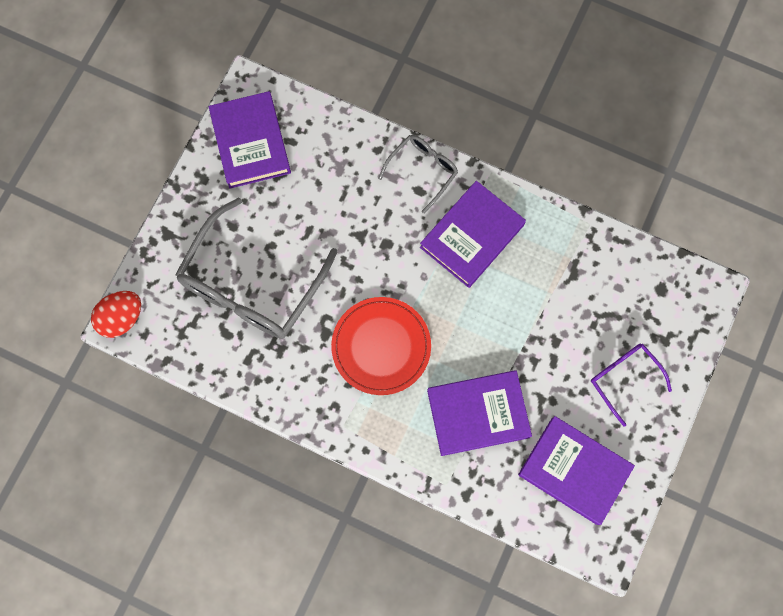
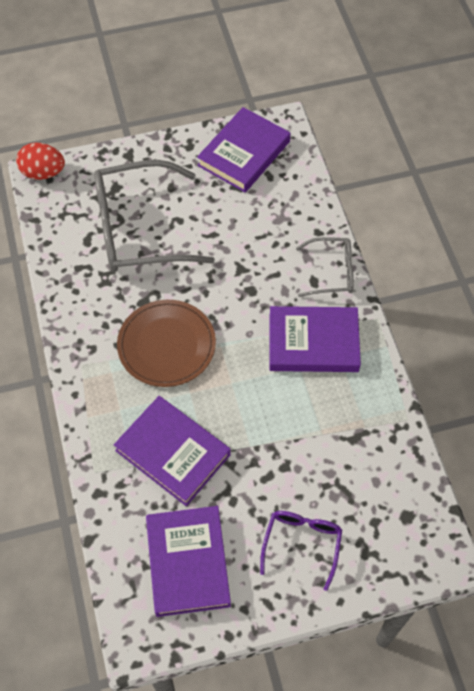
camera: 50 degrees right, 15 degrees down
red plate [331,297,431,395] -> brown plate [117,300,216,387]

